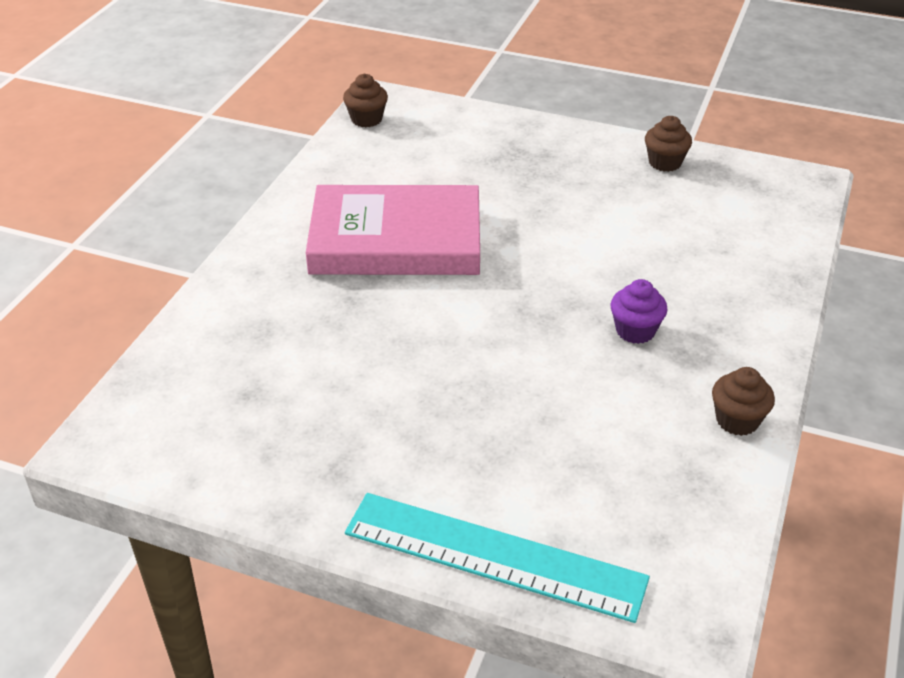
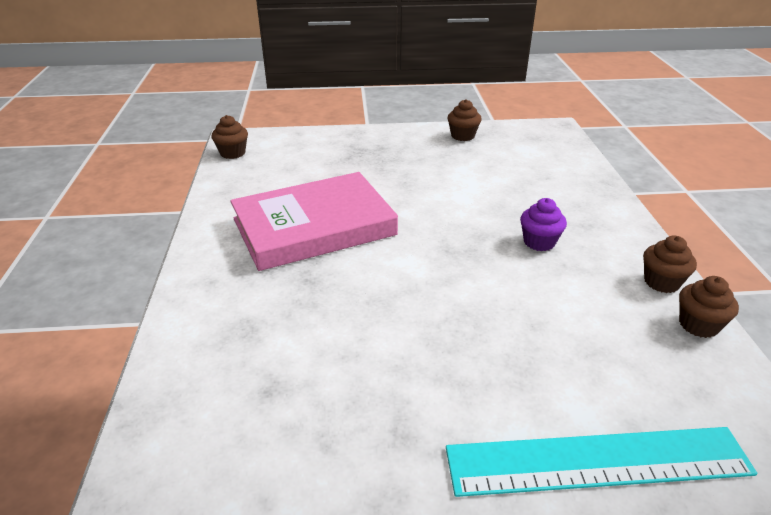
camera: 25 degrees left, 5 degrees down
none -> brown cupcake [679,276,739,338]

